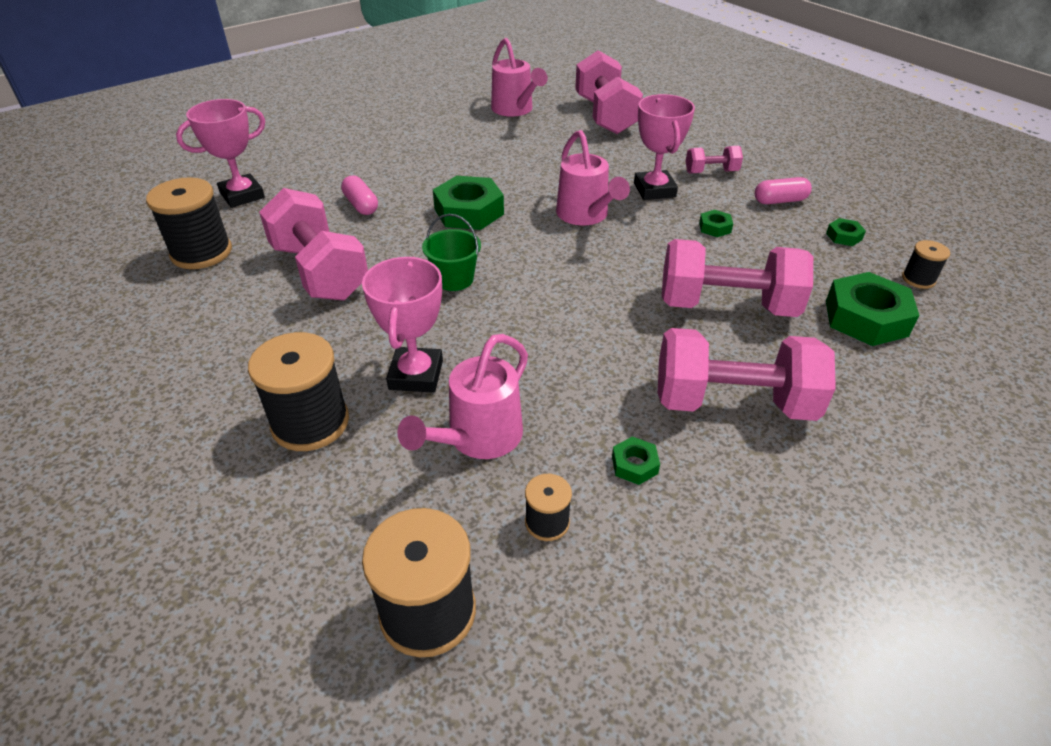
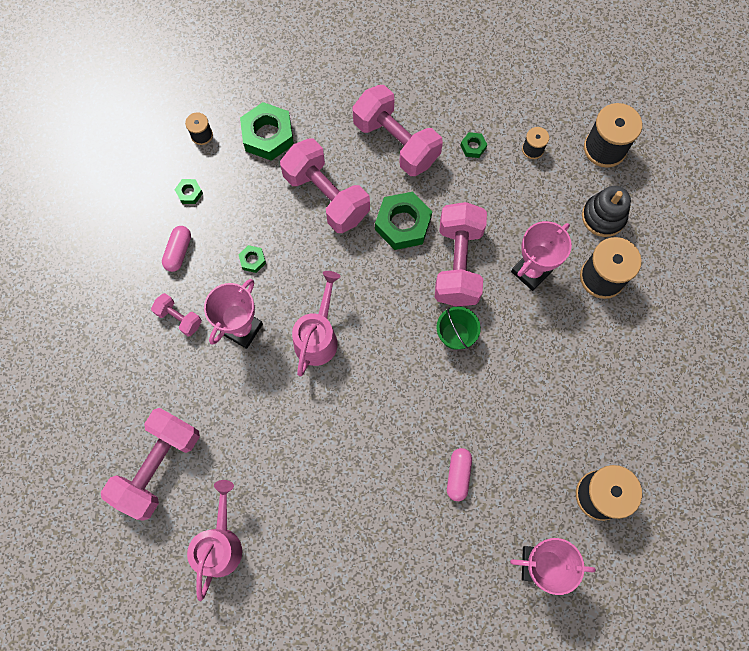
camera: 140 degrees left, 30 degrees up
pink dumbbell [259,188,368,301] -> pink dumbbell moved to [435,202,487,306]
pink watering can [398,334,528,459] -> none
green nut [433,176,504,230] -> green nut moved to [375,192,432,250]
pink capsule [755,177,812,204] -> pink capsule turned 75 degrees clockwise [162,226,191,272]
none -> black stacking toy [582,186,631,237]

